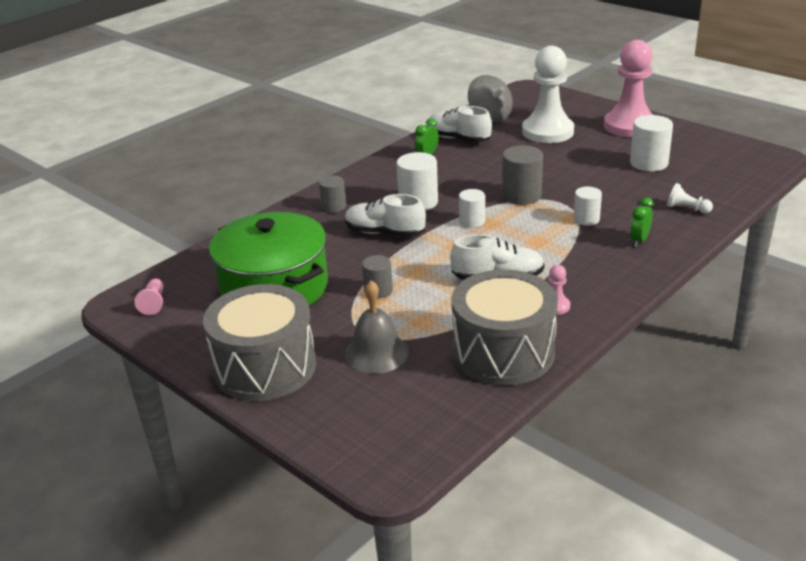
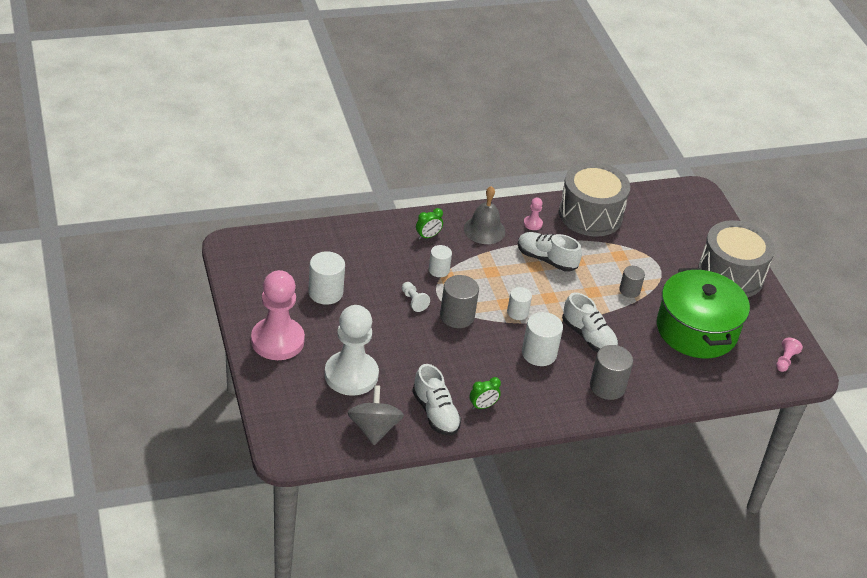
camera: 155 degrees left, 10 degrees up
grey cylinder [319,175,346,213] -> grey cylinder [590,345,633,400], size x1.59
grey bell [345,280,409,374] -> grey bell moved to [464,186,505,244]
white pawn [667,183,713,214] -> white pawn moved to [402,282,430,312]

